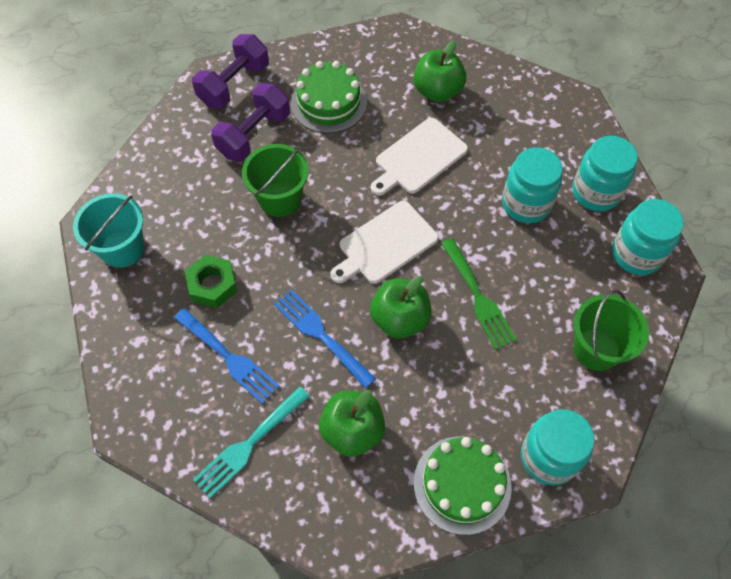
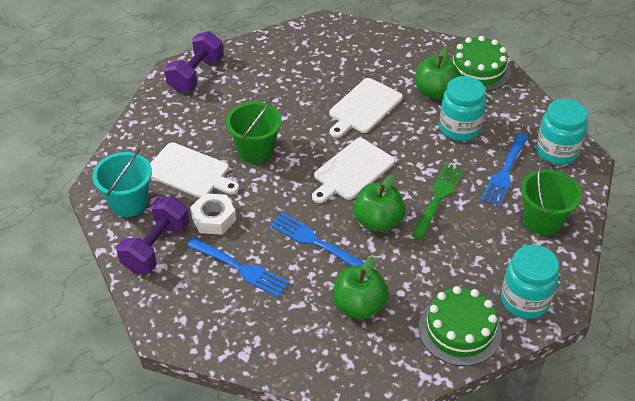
camera: 10 degrees left, 15 degrees down
green nut [185,255,238,308] -> white nut [190,193,236,235]
turquoise fork [193,387,310,498] -> none
purple dumbbell [211,83,290,161] -> purple dumbbell moved to [117,196,189,273]
green cake [291,61,367,133] -> green cake moved to [450,36,511,92]
green apple [414,41,466,102] -> green apple moved to [416,47,460,100]
green fork [441,238,517,350] -> green fork turned 120 degrees counterclockwise [411,163,464,240]
turquoise jar [572,136,638,212] -> none
none -> white cutting board [150,143,239,198]
none -> blue fork [480,133,528,207]

